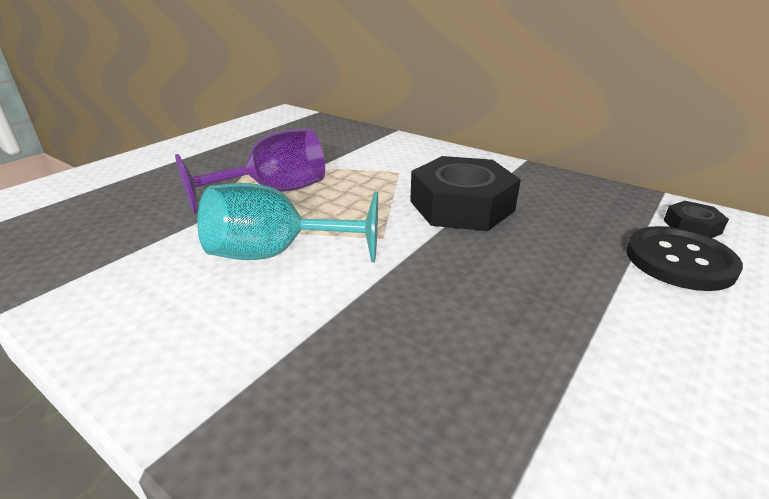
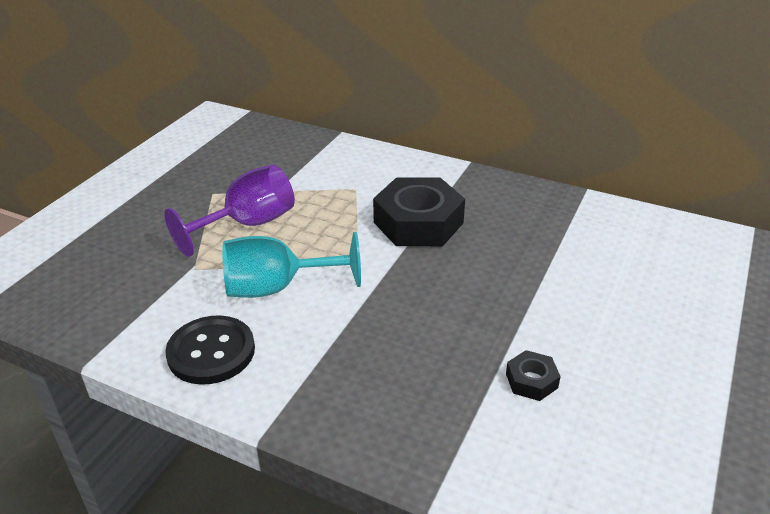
camera: 10 degrees left, 5 degrees up
black button [626,226,743,291] -> black button moved to [165,315,255,385]
black nut [664,201,729,238] -> black nut moved to [506,350,561,401]

